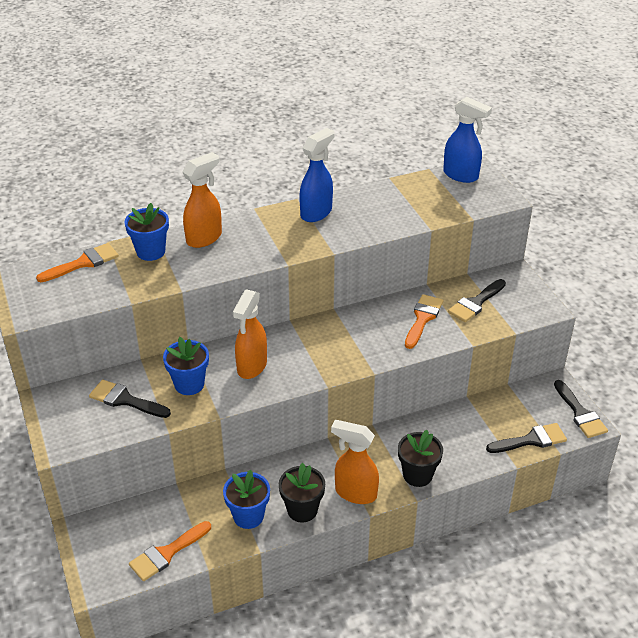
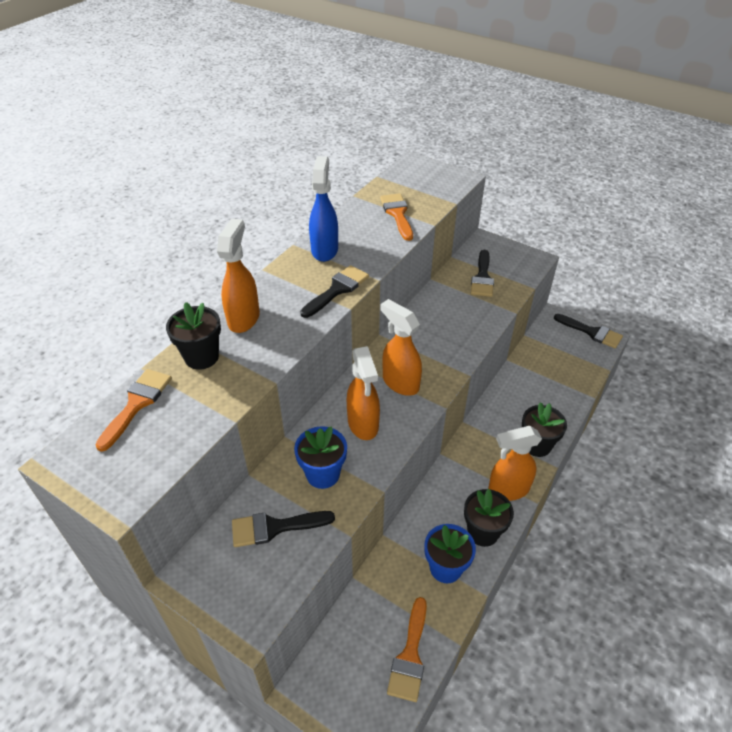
camera: 35 degrees left, 5 degrees up
blue flower pot [124,203,169,261] -> black flower pot [166,302,221,370]
orange brush [405,294,444,349] -> orange brush moved to [380,193,413,241]
blue spray bottle [443,97,492,183] -> none
black brush [486,423,567,453] -> black brush moved to [300,265,369,318]
none -> orange spray bottle [380,299,422,395]

